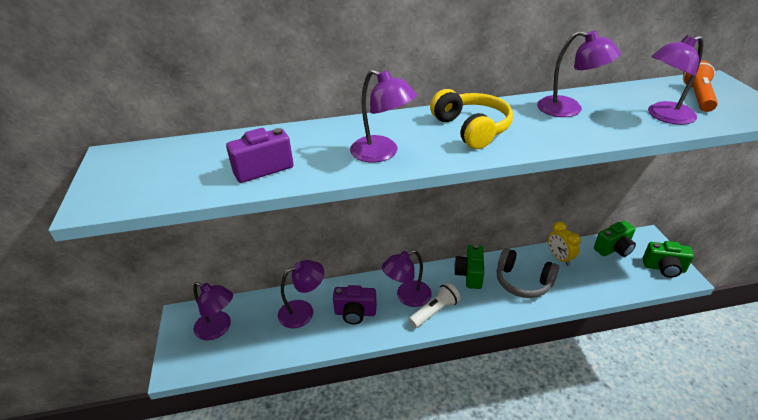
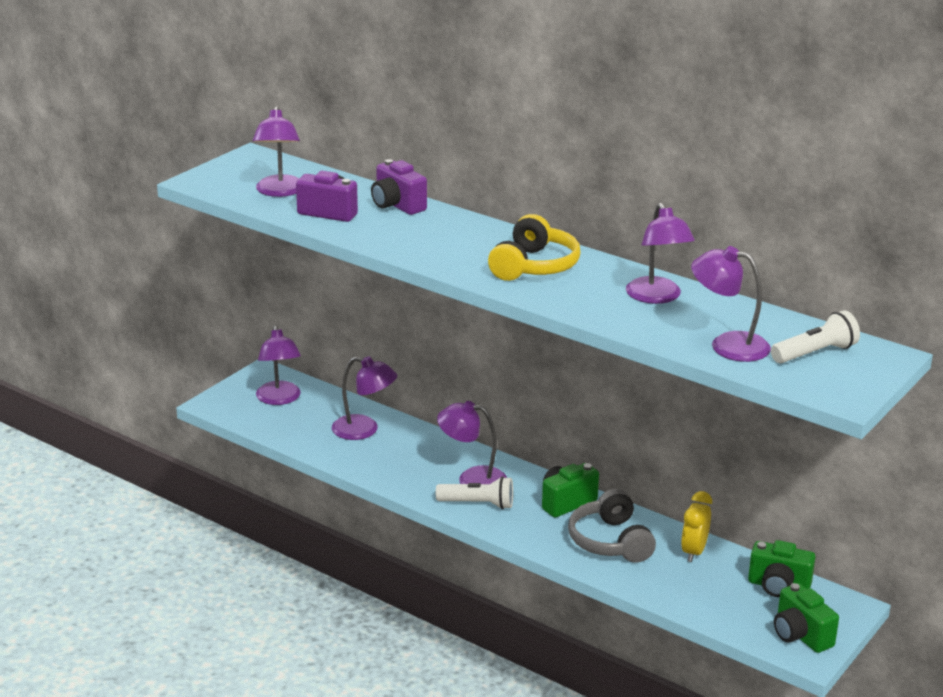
camera: 45 degrees right, 10 degrees down
purple camera [333,285,377,324] -> purple camera moved to [371,159,427,215]
purple lamp [350,69,417,163] -> purple lamp moved to [253,106,300,197]
orange flashlight [683,60,718,112] -> white flashlight [771,310,860,363]

